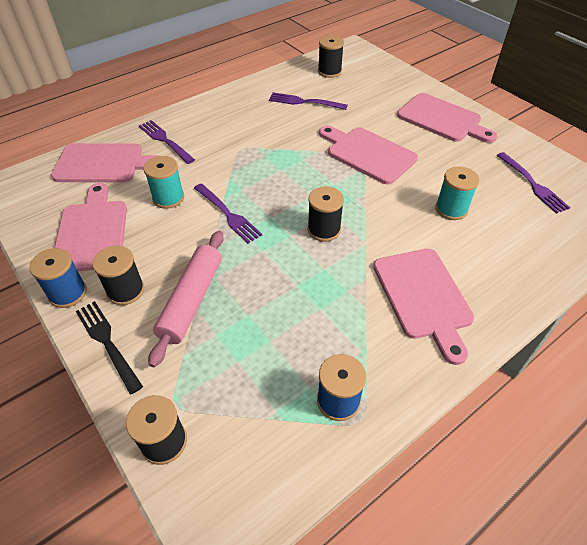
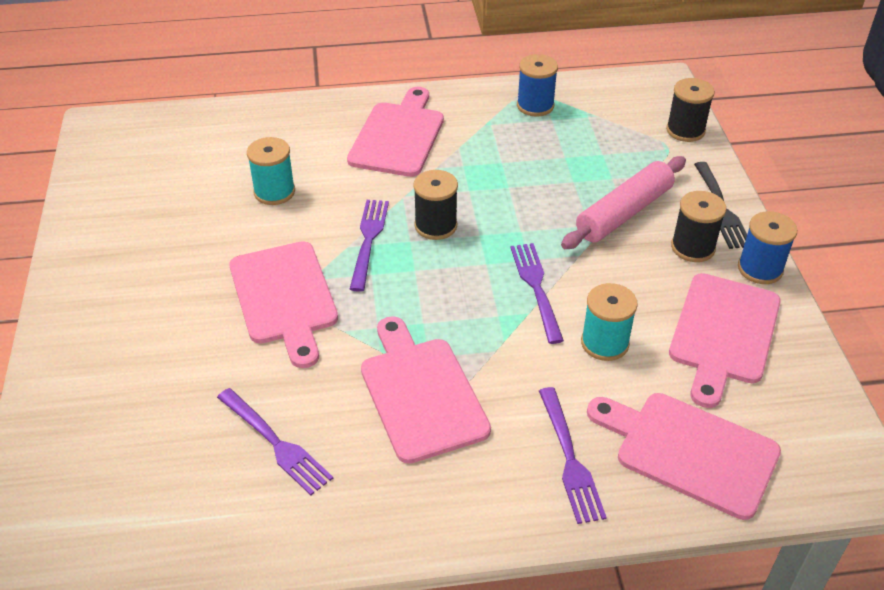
camera: 150 degrees left, 5 degrees down
black spool [318,35,344,78] -> none
pink cutting board [397,93,497,143] -> pink cutting board moved to [361,316,491,464]
purple fork [497,152,570,214] -> purple fork moved to [350,200,389,292]

